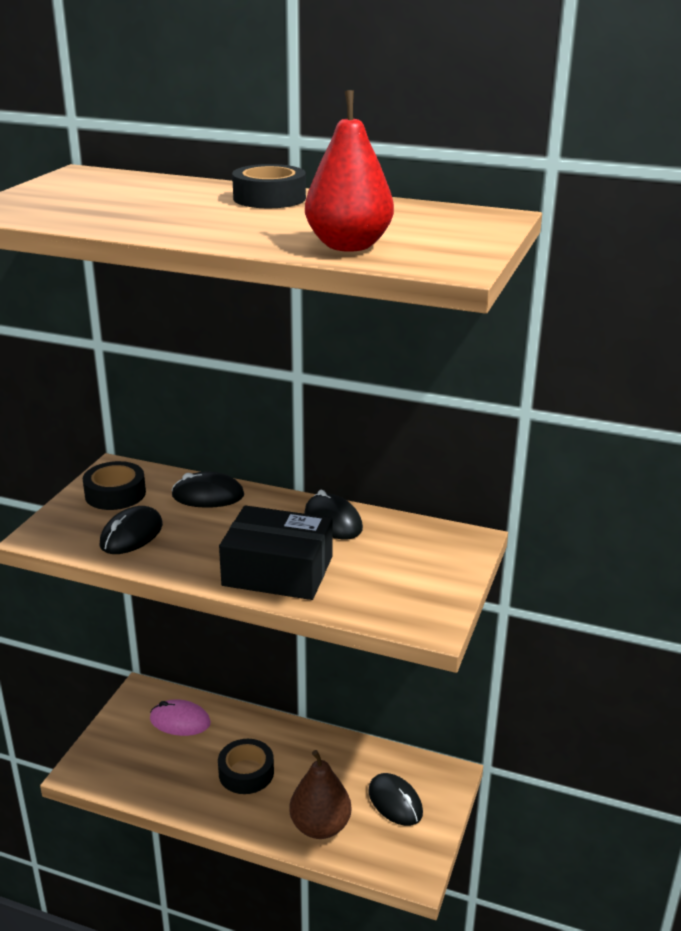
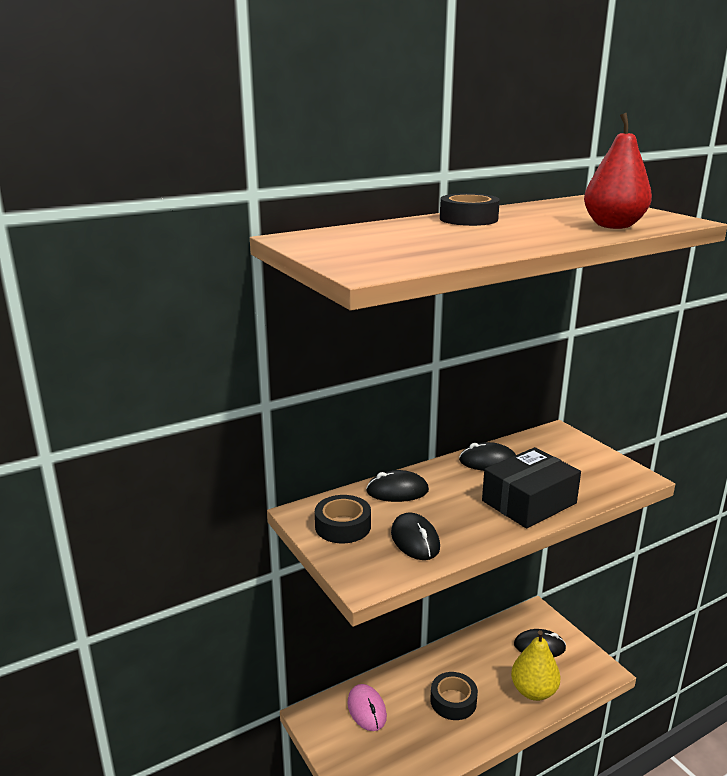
camera: 50 degrees left, 5 degrees down
pink mouse [150,699,211,736] -> pink mouse turned 75 degrees counterclockwise [347,684,387,731]
black mouse [171,472,244,508] -> black mouse turned 45 degrees clockwise [366,470,429,502]
brown pear [289,750,351,839] -> yellow pear [511,630,561,701]

